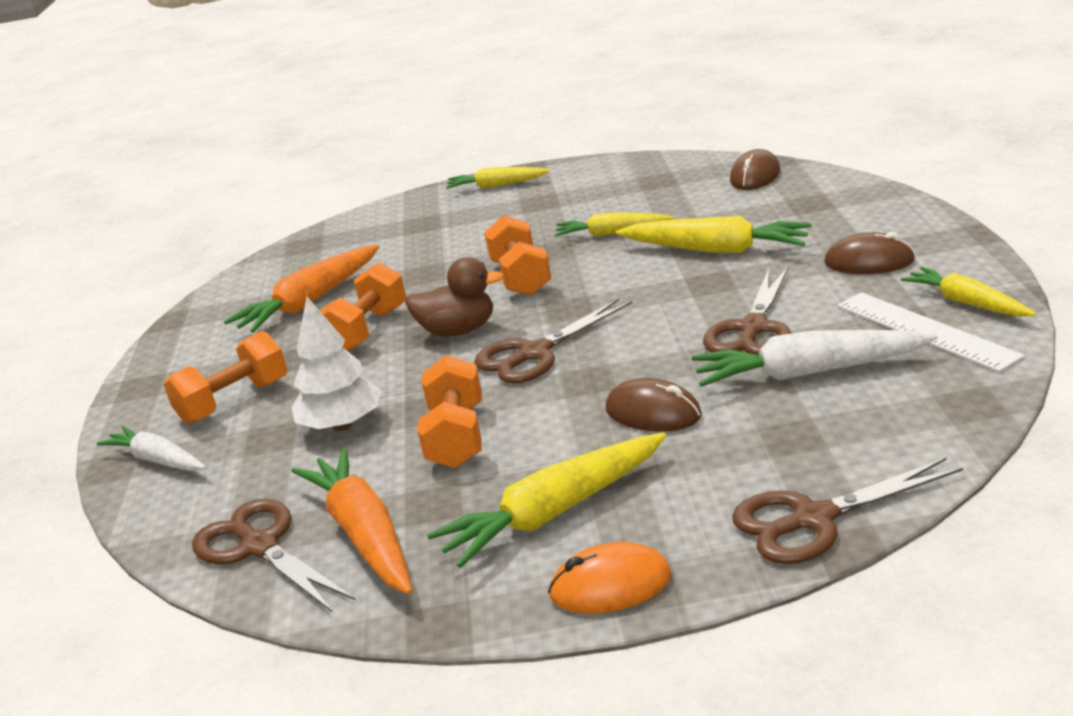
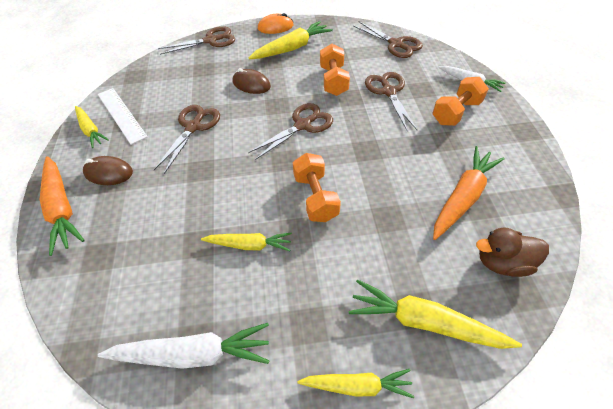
camera: 175 degrees right, 25 degrees up
white tree [291,297,382,431] -> brown scissors [365,72,417,130]
orange carrot [291,448,412,595] -> orange carrot moved to [40,156,85,256]
orange dumbbell [320,262,406,351] -> none
brown duck [405,257,504,337] -> brown duck moved to [476,227,549,277]
yellow carrot [616,216,812,253] -> yellow carrot moved to [349,279,522,349]
white carrot [692,330,938,387] -> white carrot moved to [98,323,270,369]
brown mouse [730,149,780,190] -> none

